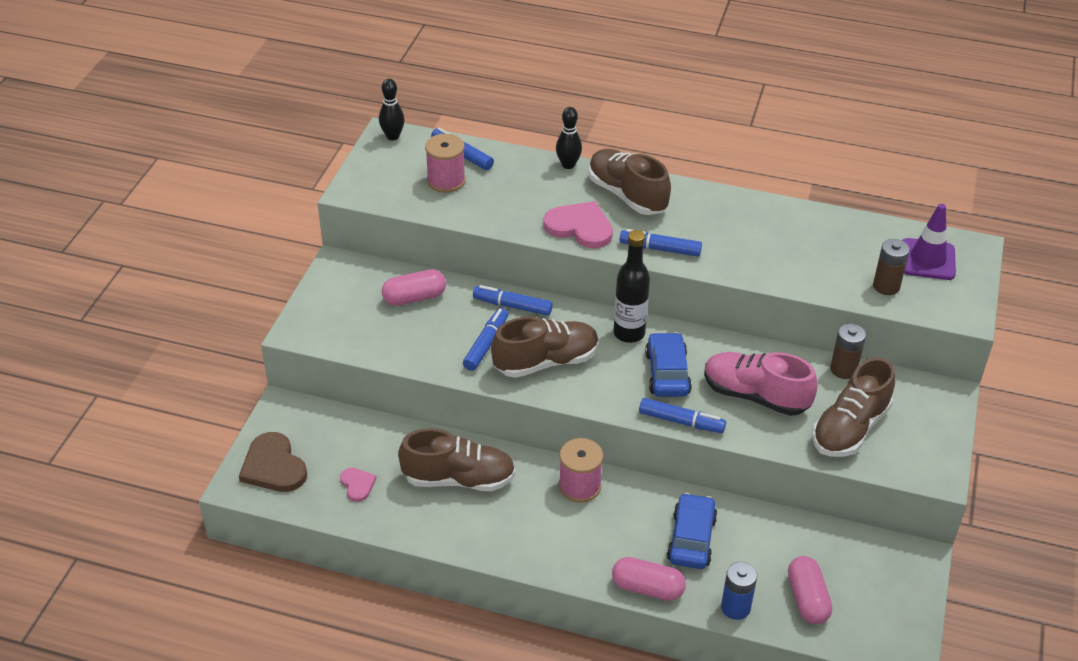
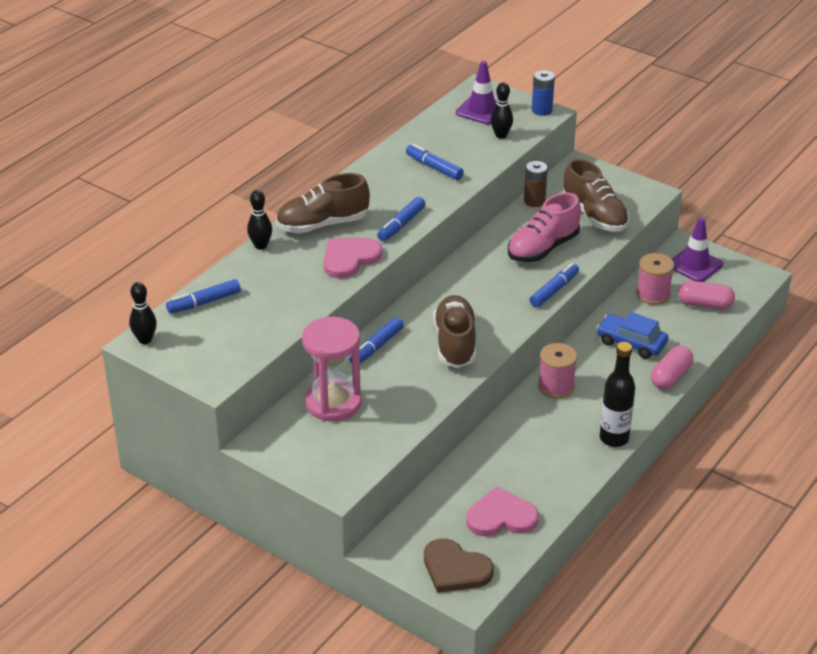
camera: 70 degrees left, 5 degrees down
brown heart [239,432,307,492] -> brown heart turned 45 degrees clockwise [424,538,494,593]
pink heart [340,468,377,502] -> pink heart [466,486,539,536], size x1.85
pink capsule [382,269,446,306] -> pink hourglass [302,317,362,421]
brown shoe [398,428,515,491] -> none
pink spool [425,134,466,193] -> pink spool moved to [636,253,674,305]
blue marker [463,308,508,371] -> blue marker moved to [406,144,464,180]
black bottle [614,230,650,343] -> black bottle moved to [600,342,635,447]
blue car [645,332,692,397] -> none
blue battery [721,562,757,620] -> blue battery moved to [532,70,555,116]
brown battery [873,239,910,295] -> black bowling pin [490,82,513,139]
none -> purple traffic cone [672,217,723,282]

